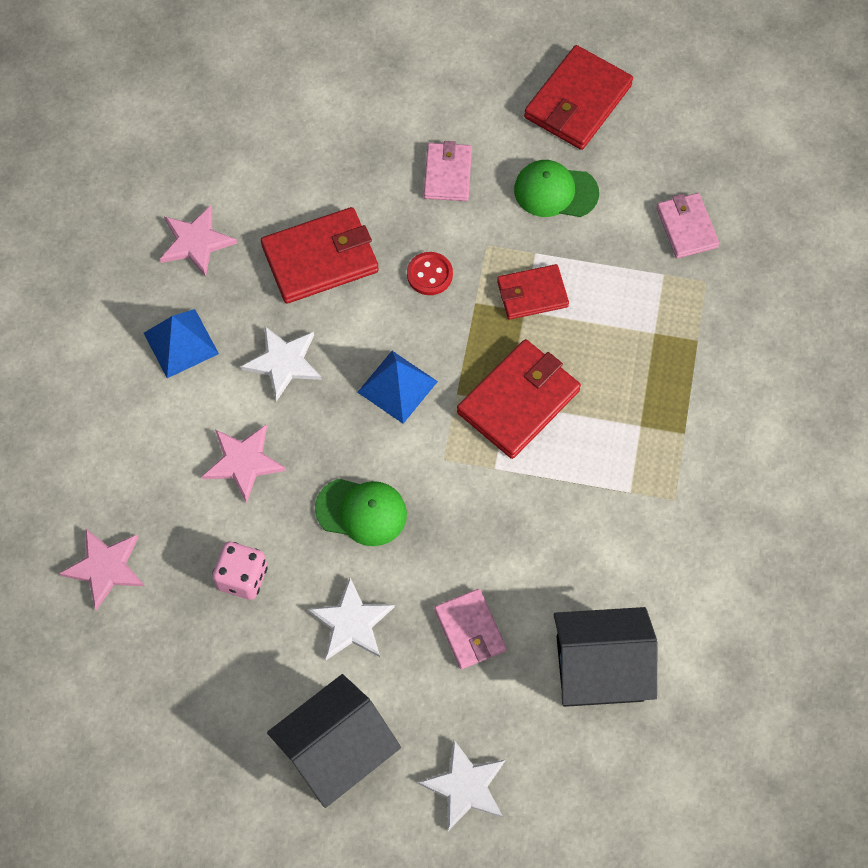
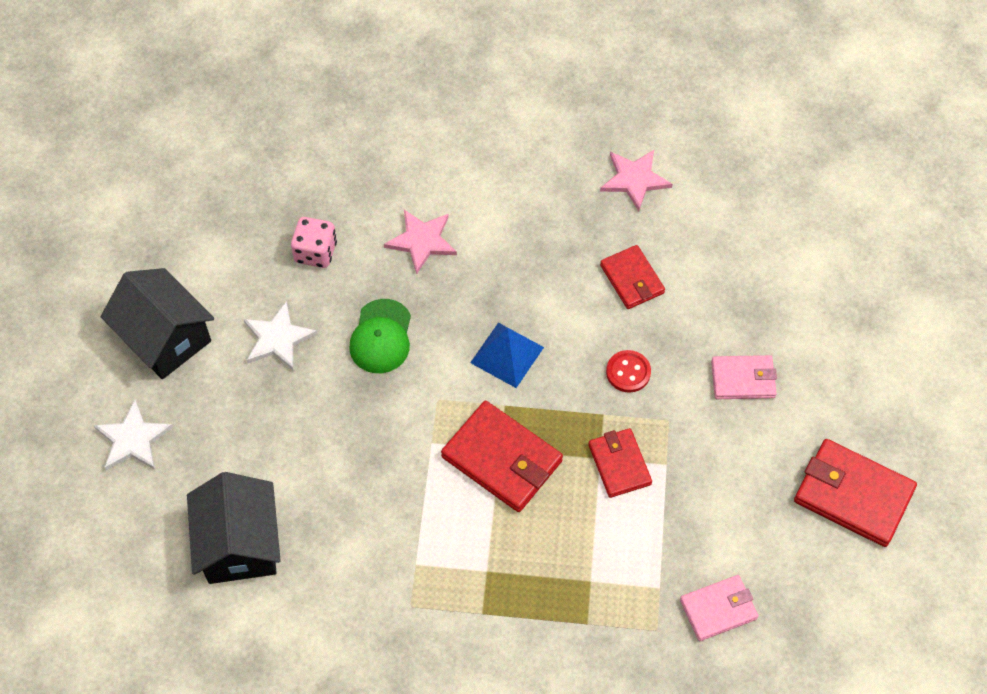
camera: 85 degrees right, 5 degrees down
pink star [59,529,144,611] -> none
blue pyramid [144,309,219,378] -> none
white star [241,326,322,401] -> none
red wallet [261,207,379,304] -> red wallet [600,245,665,309], size x0.62
pink wallet [434,589,506,669] -> none
green cap [514,160,599,217] -> none

